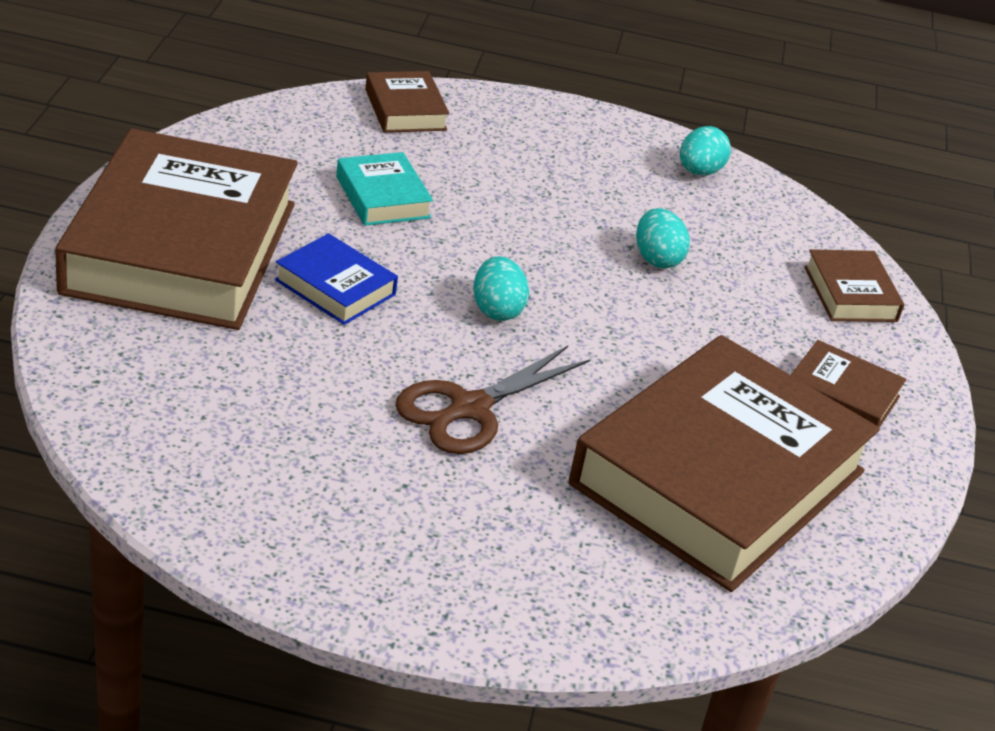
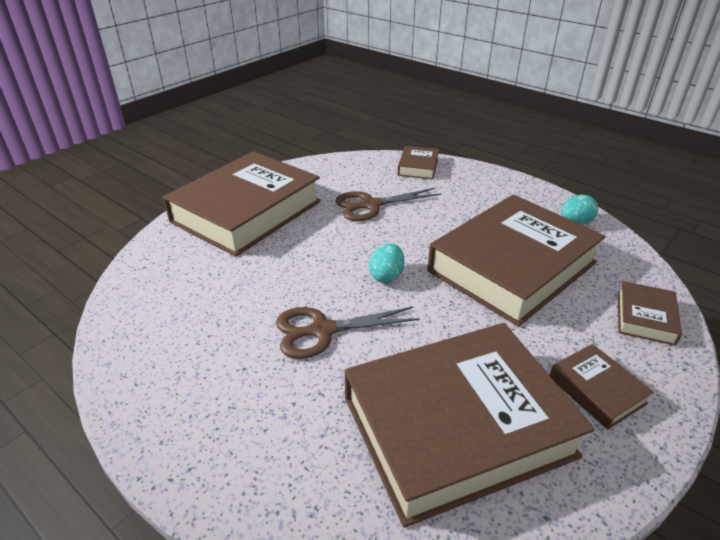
camera: 35 degrees right, 0 degrees up
blue book [275,233,398,325] -> none
turquoise book [336,152,433,226] -> brown scissors [335,188,441,221]
turquoise egg [636,208,690,268] -> brown book [427,195,605,327]

